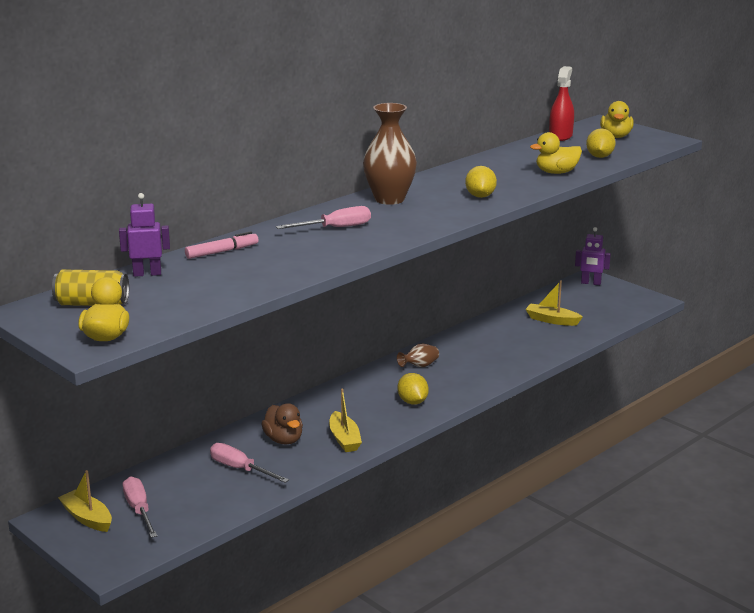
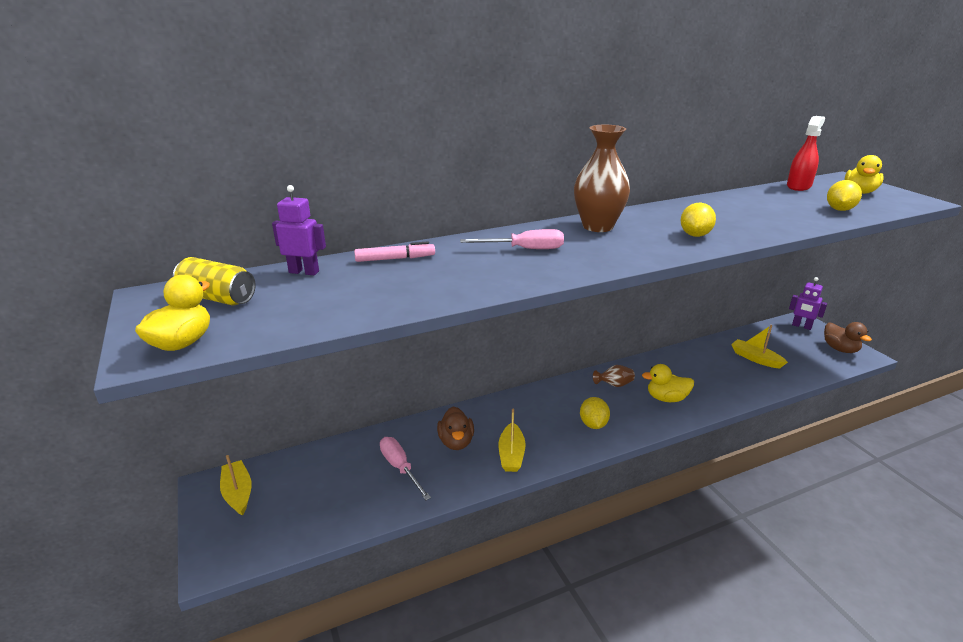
camera: 20 degrees right, 5 degrees up
pink screwdriver [123,477,157,538] -> none
yellow duck [530,132,582,174] -> yellow duck moved to [642,364,694,402]
none -> brown duck [824,322,872,353]

